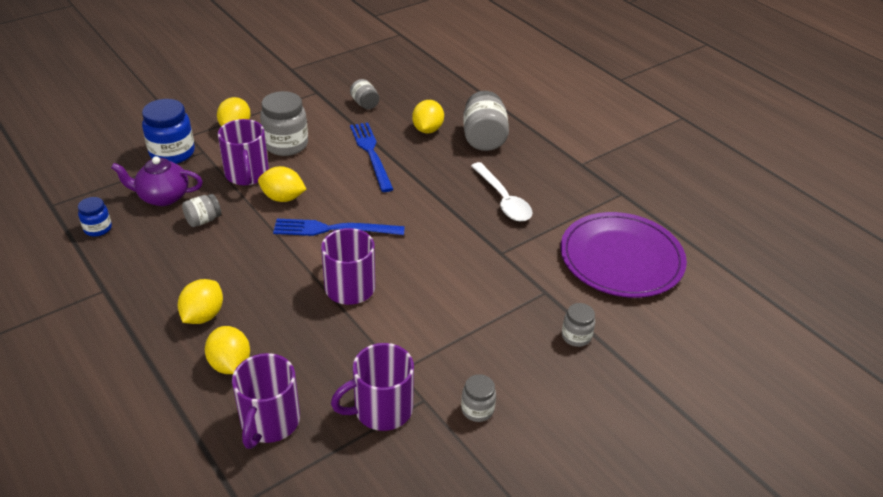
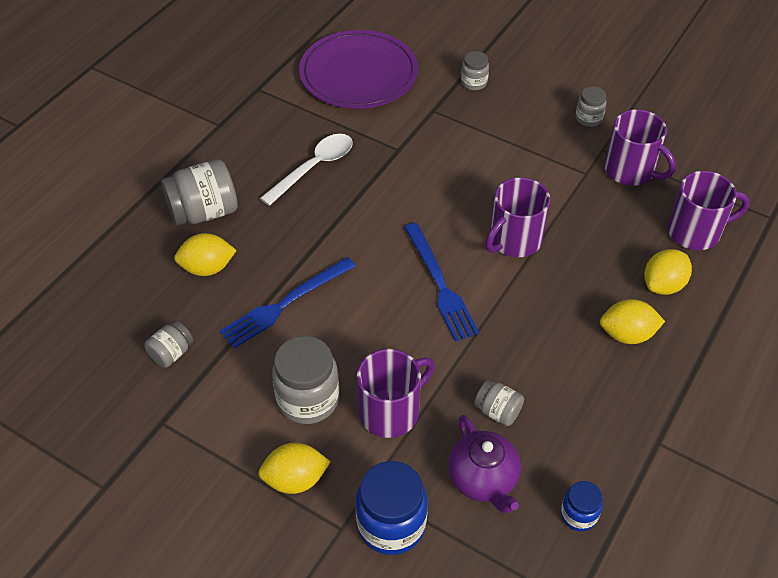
camera: 110 degrees left, 10 degrees up
yellow lemon [258,166,306,202] -> none

